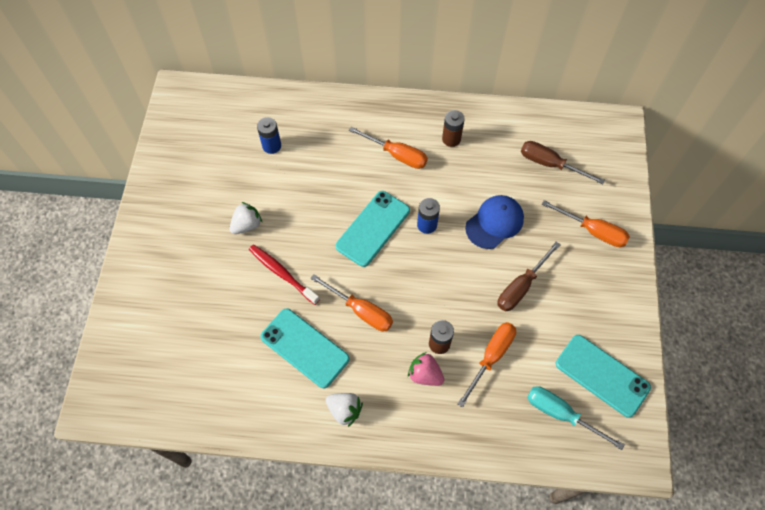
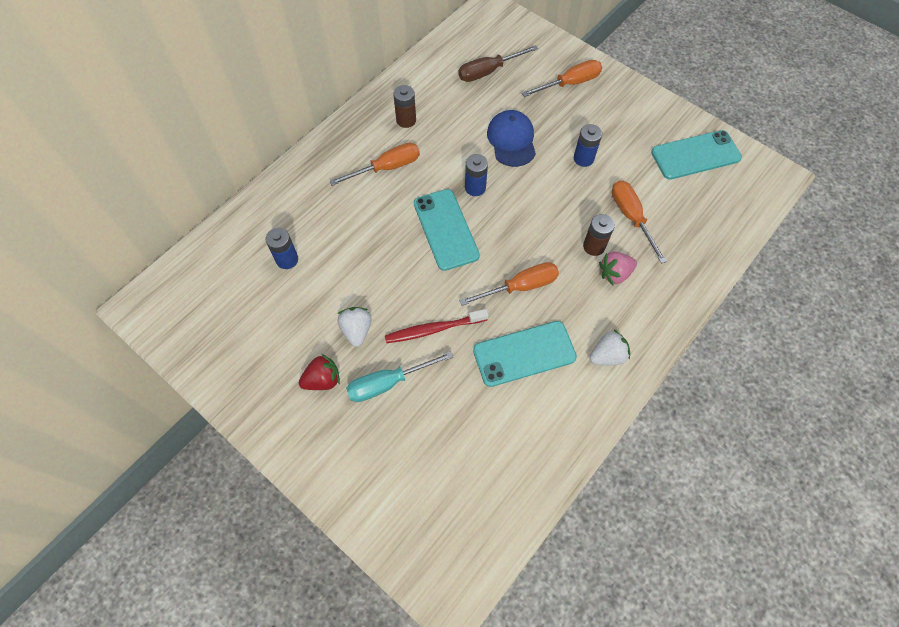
camera: 55 degrees left, 0 degrees up
brown screwdriver [497,242,561,312] -> blue battery [574,124,602,167]
turquoise screwdriver [527,386,625,450] -> turquoise screwdriver moved to [346,351,453,402]
none -> red strawberry [299,354,340,390]

